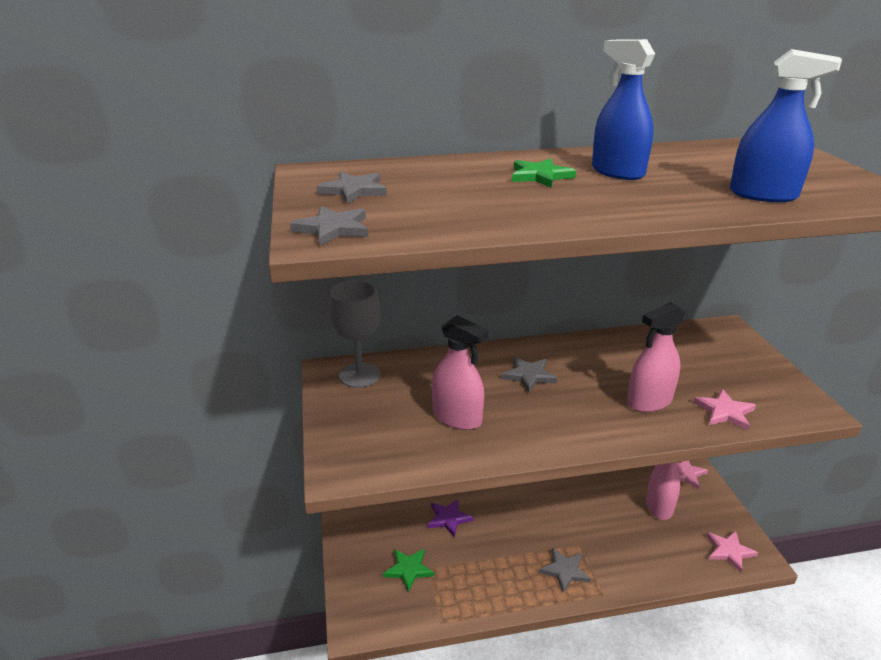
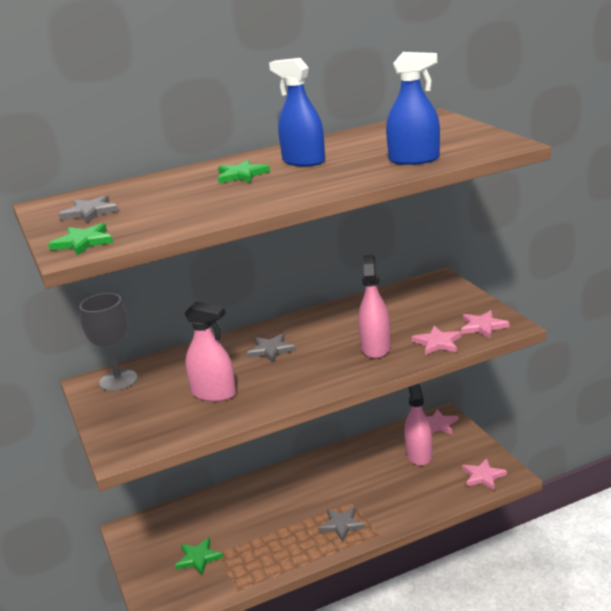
camera: 10 degrees left, 5 degrees down
grey star [290,206,368,246] -> green star [48,223,113,256]
purple star [428,499,474,538] -> none
pink spray bottle [627,302,685,412] -> pink spray bottle turned 135 degrees clockwise [358,255,391,358]
none -> pink star [461,310,509,339]

